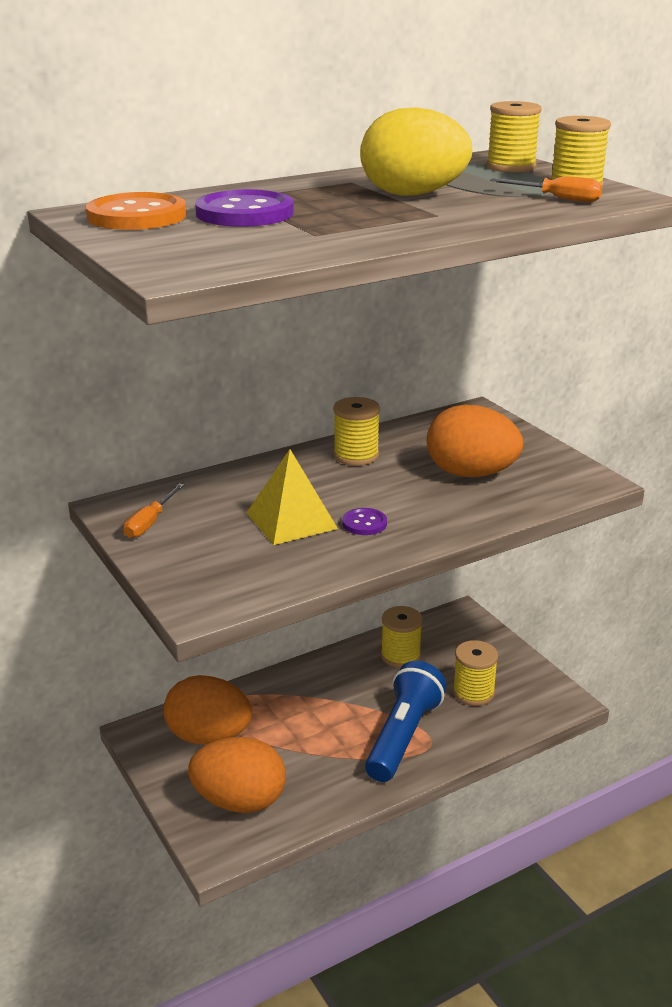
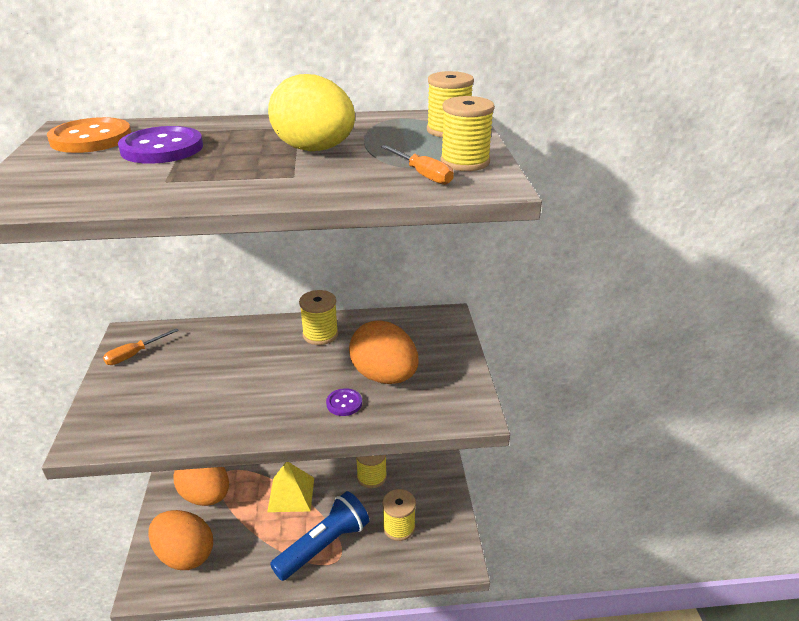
camera: 25 degrees right, 5 degrees up
yellow pyramid [247,449,338,545] -> yellow pyramid moved to [267,462,314,512]
purple button [342,508,387,535] -> purple button moved to [326,388,362,416]

